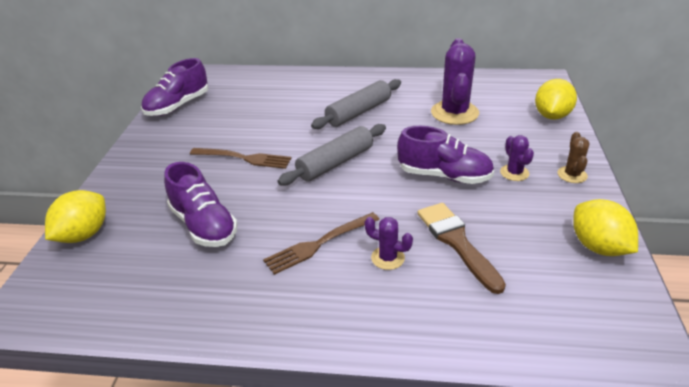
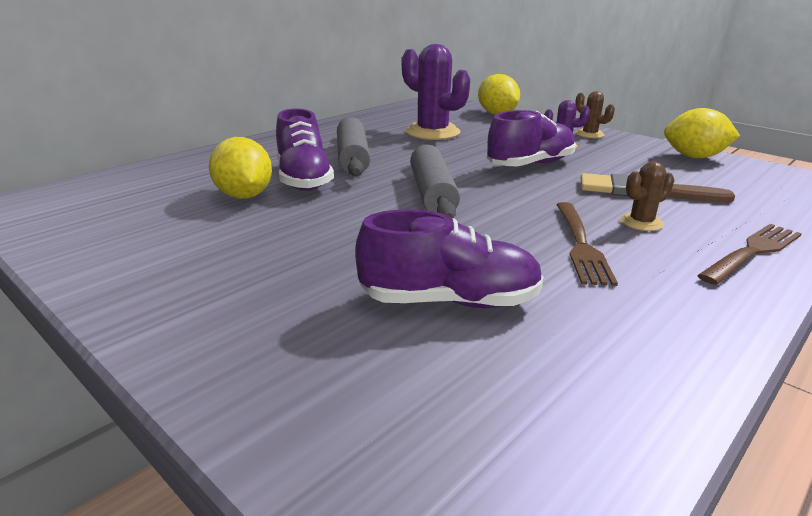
camera: 55 degrees left, 10 degrees down
yellow lemon [45,190,106,243] -> yellow lemon moved to [209,137,272,199]
purple shoe [141,58,208,116] -> purple shoe moved to [276,109,334,191]
brown fork [190,148,291,169] -> brown fork moved to [697,224,802,285]
purple cactus [365,217,413,270] -> brown cactus [620,162,674,231]

